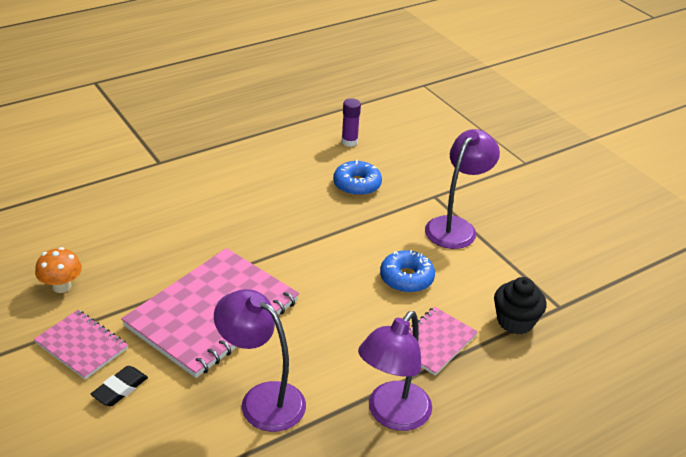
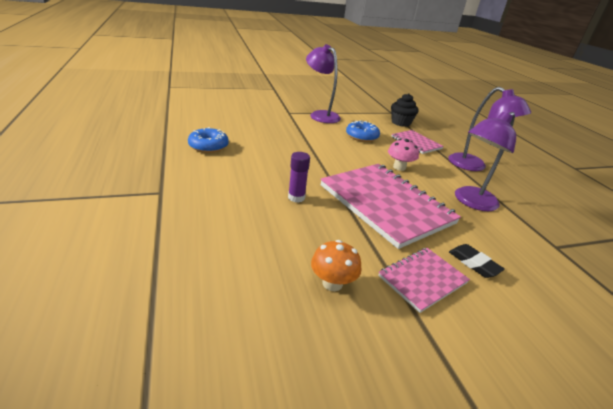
camera: 75 degrees left, 5 degrees down
blue donut [333,160,382,196] -> blue donut moved to [188,127,229,153]
purple glue stick [342,99,361,147] -> purple glue stick moved to [288,152,310,203]
none -> pink mushroom [388,139,419,171]

